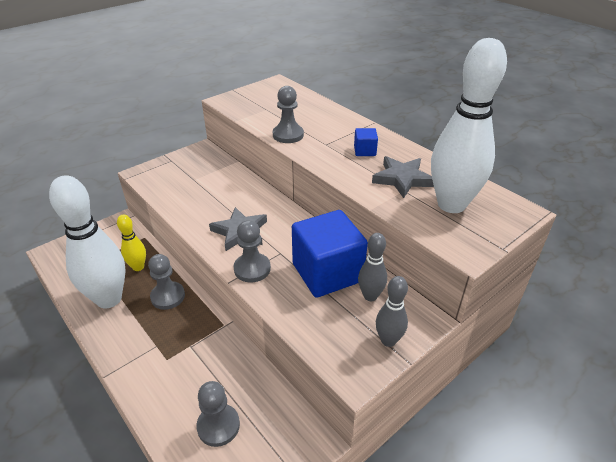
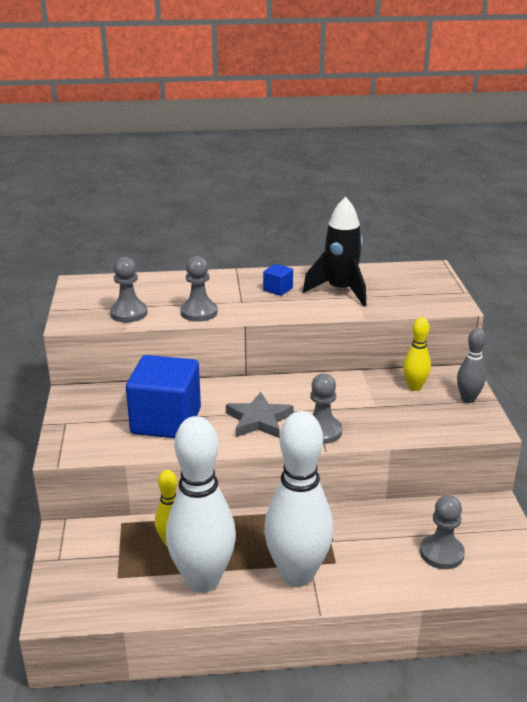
camera: 55 degrees left, 10 degrees down
grey pawn [148,254,185,310] -> grey pawn moved to [110,257,148,322]
blue cube [292,210,368,298] -> blue cube moved to [126,355,201,438]
grey bowling pin [358,233,387,301] -> yellow bowling pin [403,317,431,391]
grey star [372,156,434,198] -> black rocket [303,196,366,306]
white bowling pin [431,38,507,213] -> white bowling pin moved to [264,411,333,587]

